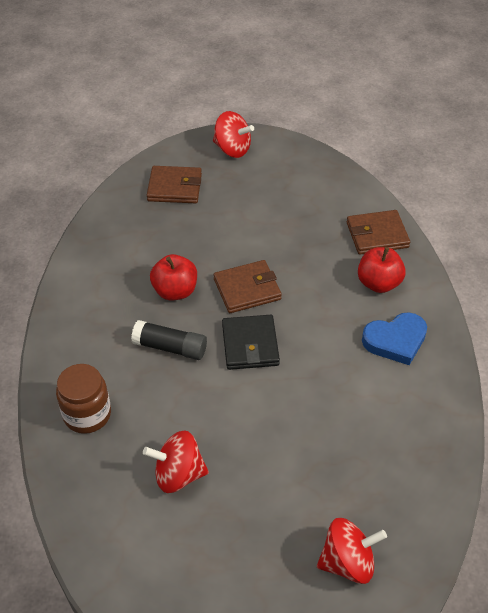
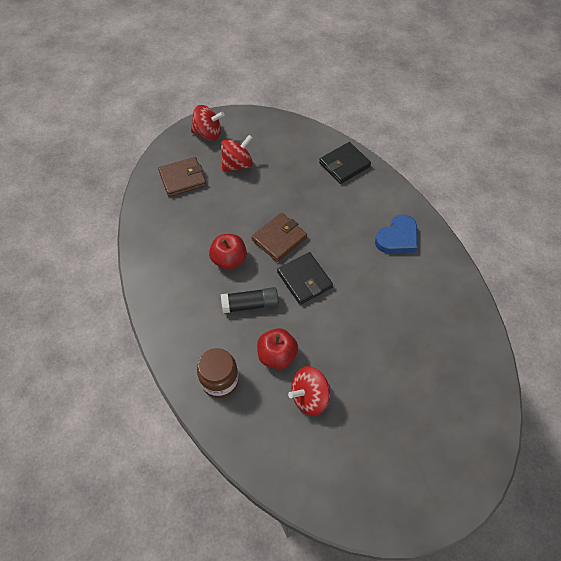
camera: 25 degrees left, 10 degrees up
red spinning top [317,518,387,584] -> red spinning top moved to [221,135,253,172]
brown wallet [347,210,410,255] -> black wallet [319,142,371,184]
red apple [358,247,406,293] -> red apple moved to [257,328,298,369]

